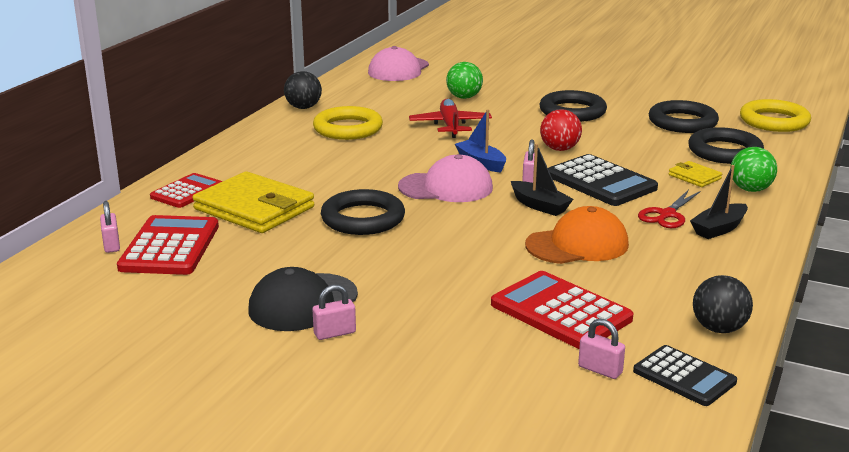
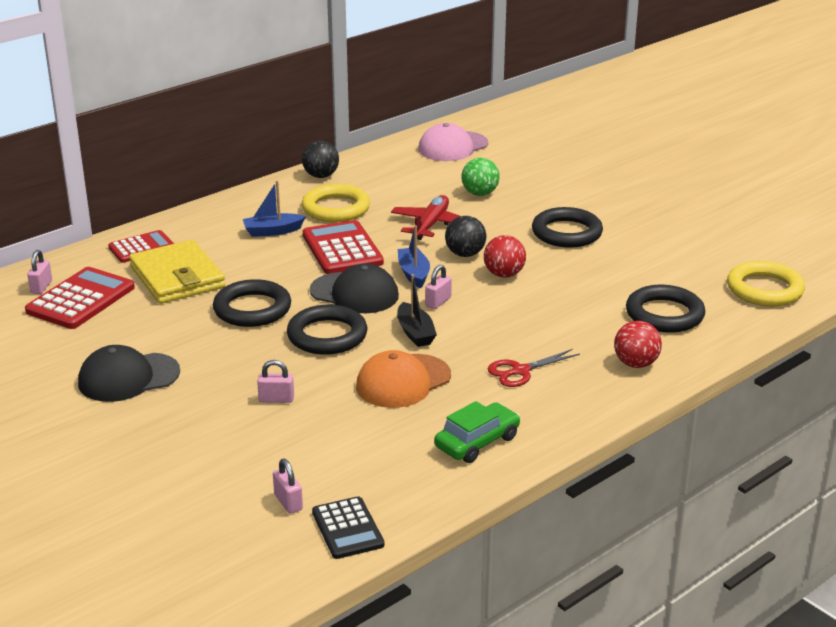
camera: 25 degrees right, 5 degrees up
pink padlock [312,284,356,340] -> pink padlock moved to [257,360,294,403]
pink cap [398,154,493,202] -> black cap [310,264,399,313]
red calculator [491,271,633,349] -> red calculator moved to [303,220,384,274]
orange cap [525,206,629,264] -> orange cap turned 135 degrees clockwise [356,350,451,408]
black calculator [548,154,658,206] -> none
black ring [648,100,719,133] -> black ring moved to [287,305,367,355]
yellow wallet [669,161,722,187] -> none
black boat [690,165,748,239] -> none
black ball [693,275,753,333] -> black ball moved to [445,216,486,257]
green ball [730,147,777,192] -> red ball [614,321,662,368]
none -> blue boat [243,181,306,237]
none -> green car [434,401,520,463]

